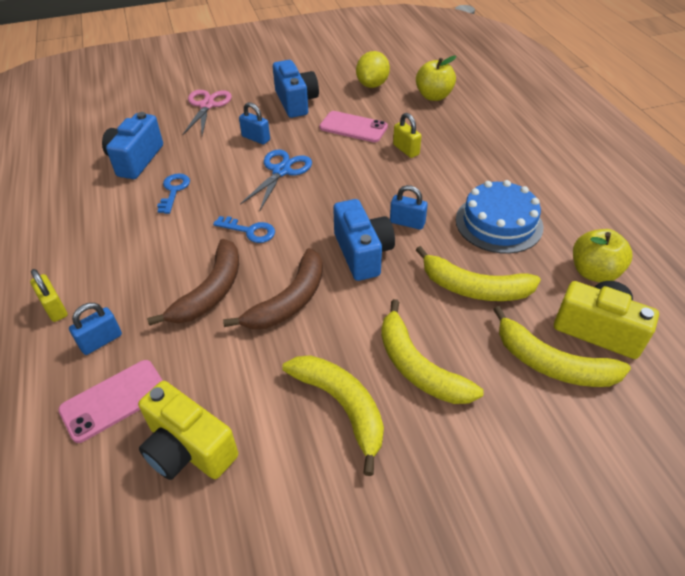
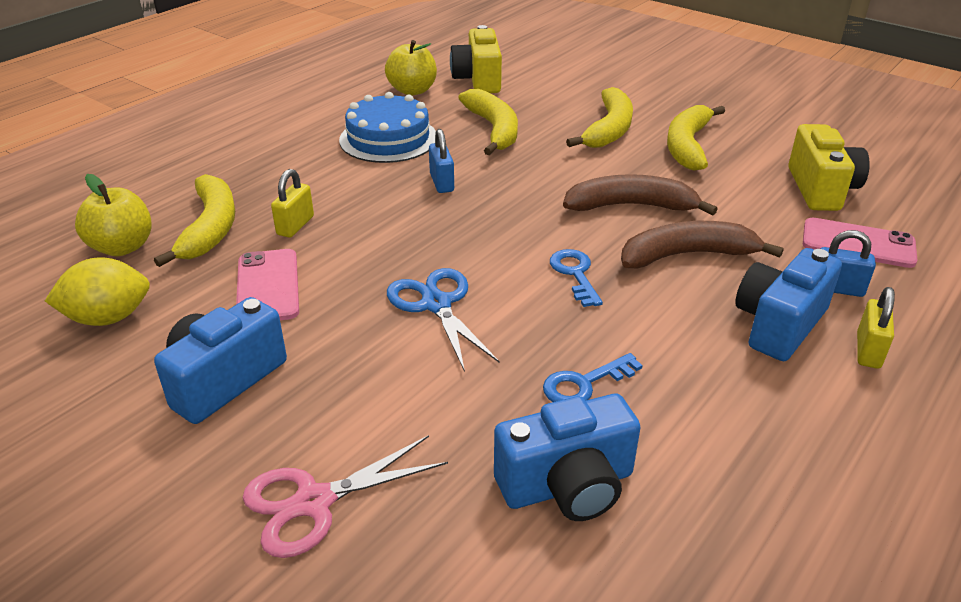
camera: 125 degrees left, 10 degrees down
blue padlock [239,102,270,145] -> none
blue scissors [240,150,312,210] -> blue scissors turned 75 degrees clockwise [387,268,500,372]
blue camera [333,199,395,281] -> blue camera moved to [735,248,842,361]
yellow banana [493,306,631,387] -> yellow banana moved to [154,174,235,267]

